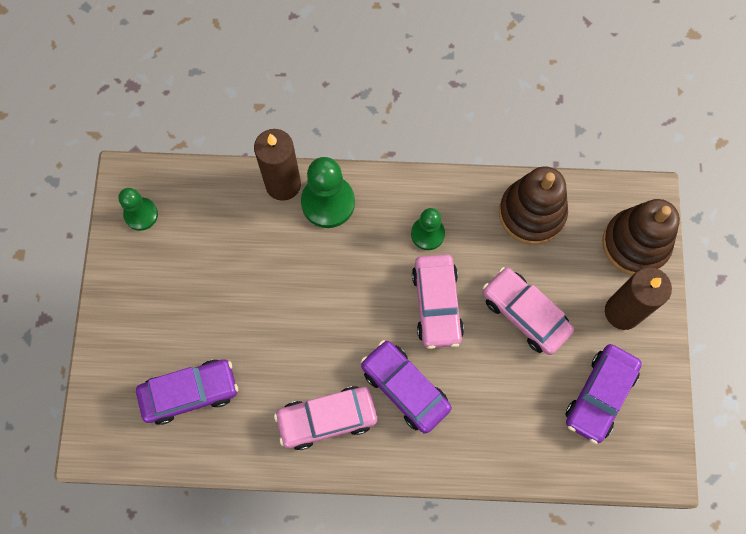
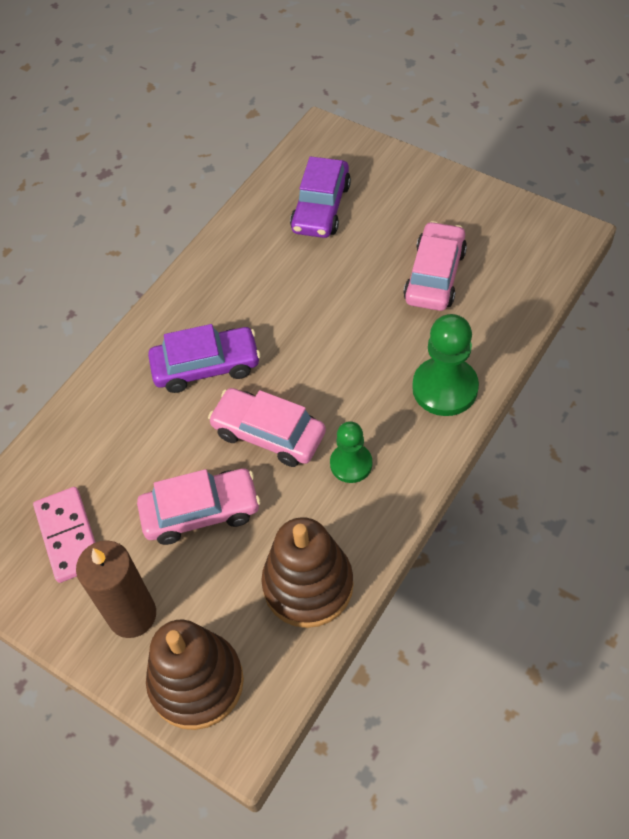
camera: 125 degrees right, 15 degrees down
green pawn [119,188,158,231] -> none
brown candle [254,129,301,201] -> none
pink car [274,386,377,450] -> pink car moved to [403,221,467,311]
purple car [565,344,642,444] -> pink domino [33,487,96,583]

